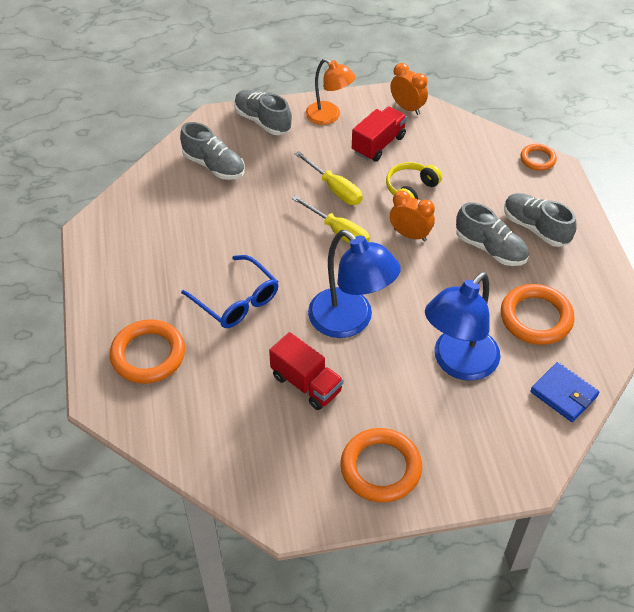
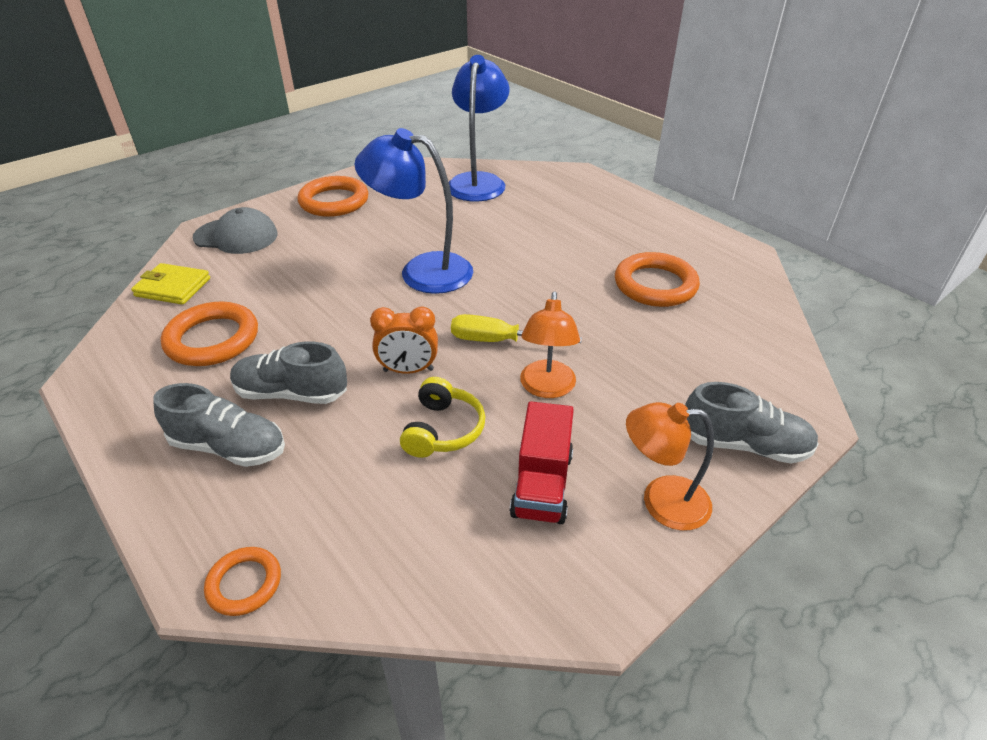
camera: 150 degrees right, 10 degrees down
orange ring [110,319,185,384] -> orange ring moved to [615,252,700,307]
grey shoe [180,122,245,180] -> none
blue glasses [181,255,279,328] -> none
red truck [269,332,344,410] -> none
yellow screwdriver [295,151,363,205] -> orange lamp [520,291,580,398]
orange clock [390,63,428,115] -> none
blue lamp [425,272,500,381] -> blue lamp moved to [449,55,509,202]
blue wallet [530,362,599,422] -> yellow wallet [131,263,210,305]
none -> grey cap [193,207,278,254]

